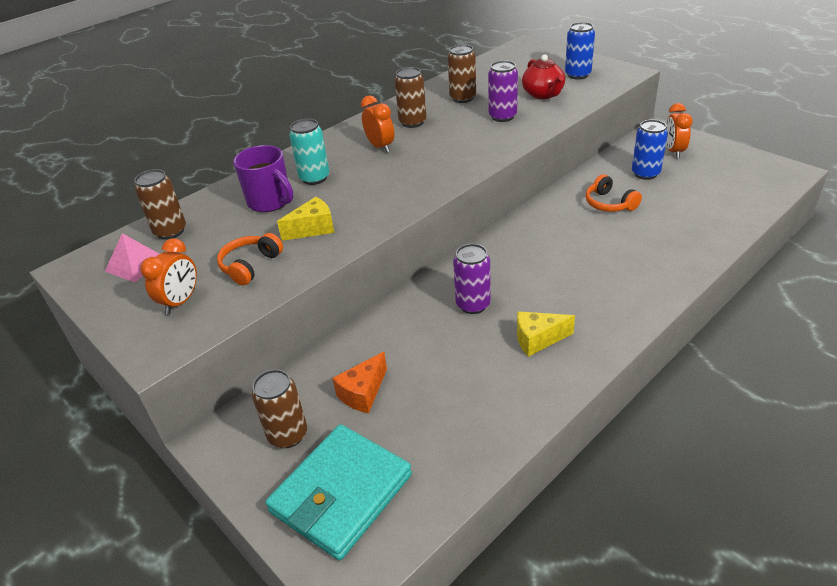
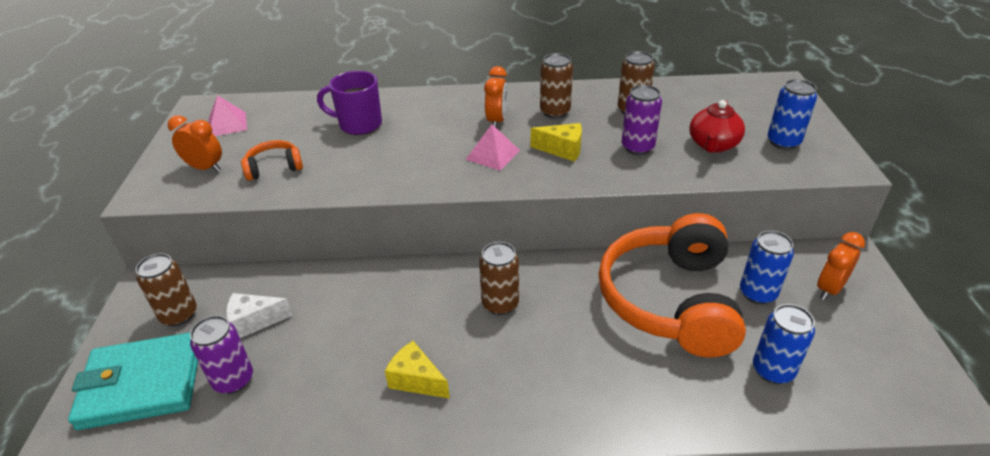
camera: 40 degrees right, 0 degrees up
brown can [134,169,186,240] -> brown can moved to [479,242,519,315]
orange clock [140,238,197,314] -> orange clock turned 135 degrees counterclockwise [168,115,222,172]
purple mug [233,145,293,212] -> purple mug turned 105 degrees clockwise [317,71,382,135]
yellow cheese [277,197,334,241] -> yellow cheese moved to [531,123,582,162]
turquoise can [289,119,329,185] -> none
orange cheese [332,352,387,413] -> white cheese [226,293,292,338]
purple can [453,244,491,314] -> purple can moved to [190,315,253,394]
orange headphones [585,174,642,212] -> orange headphones [598,213,746,357], size x2.38
none -> pink pyramid [465,124,520,170]
none -> blue can [753,304,815,384]

